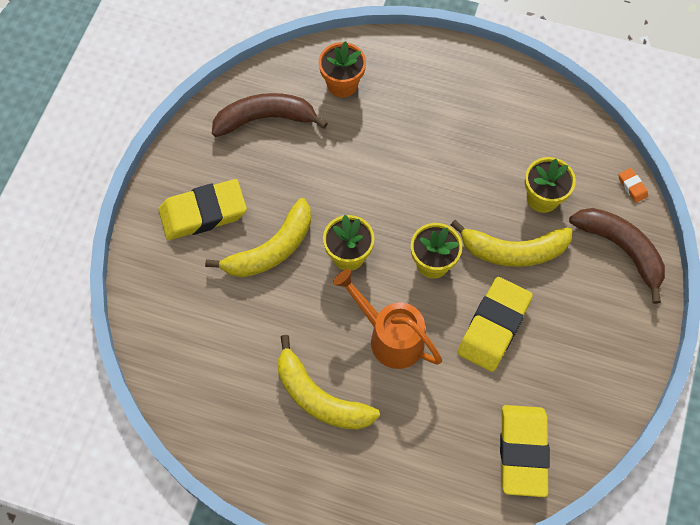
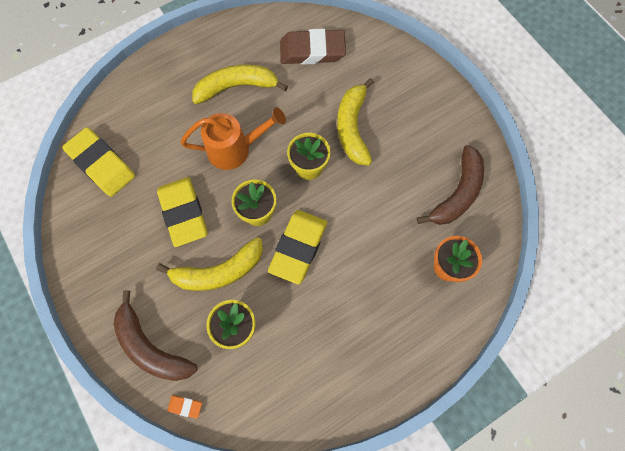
camera: 130 degrees right, 5 degrees up
yellow eraser [158,179,247,240] -> yellow eraser moved to [268,210,327,284]
yellow banana [451,220,572,267] -> yellow banana turned 150 degrees counterclockwise [156,237,263,291]
brown banana [569,208,665,304] -> brown banana turned 45 degrees clockwise [113,290,198,381]
none -> brown eraser [280,29,346,65]

